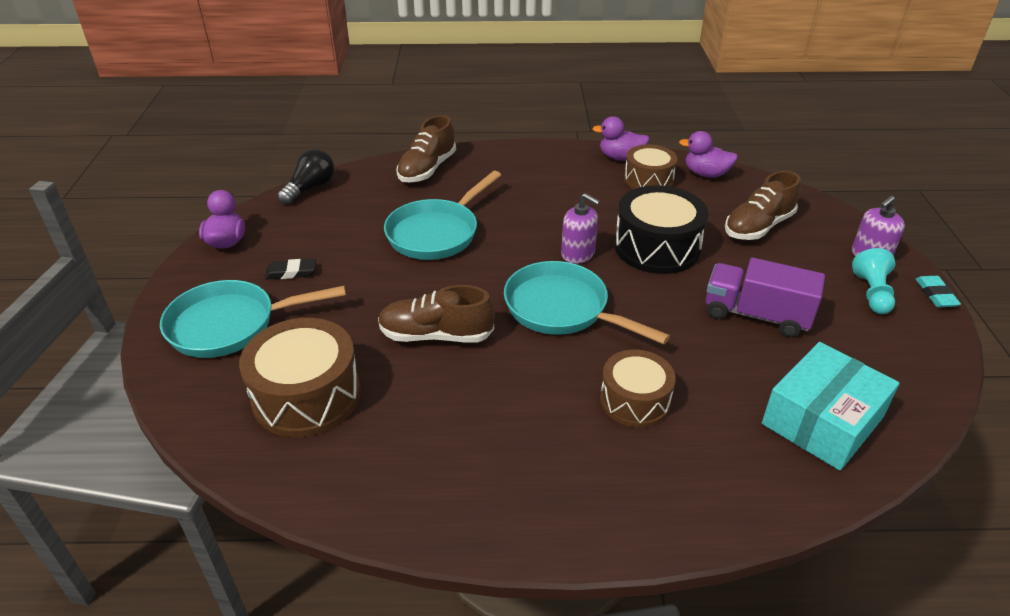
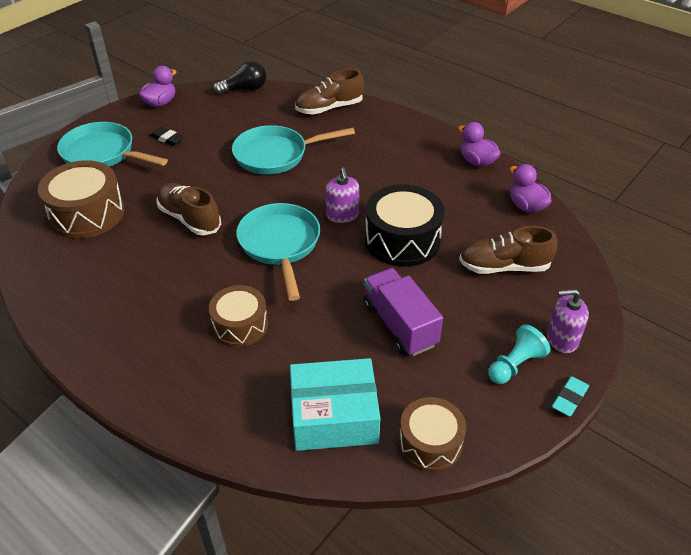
camera: 40 degrees right, 5 degrees up
brown drum [624,144,677,189] -> brown drum moved to [399,397,466,472]

